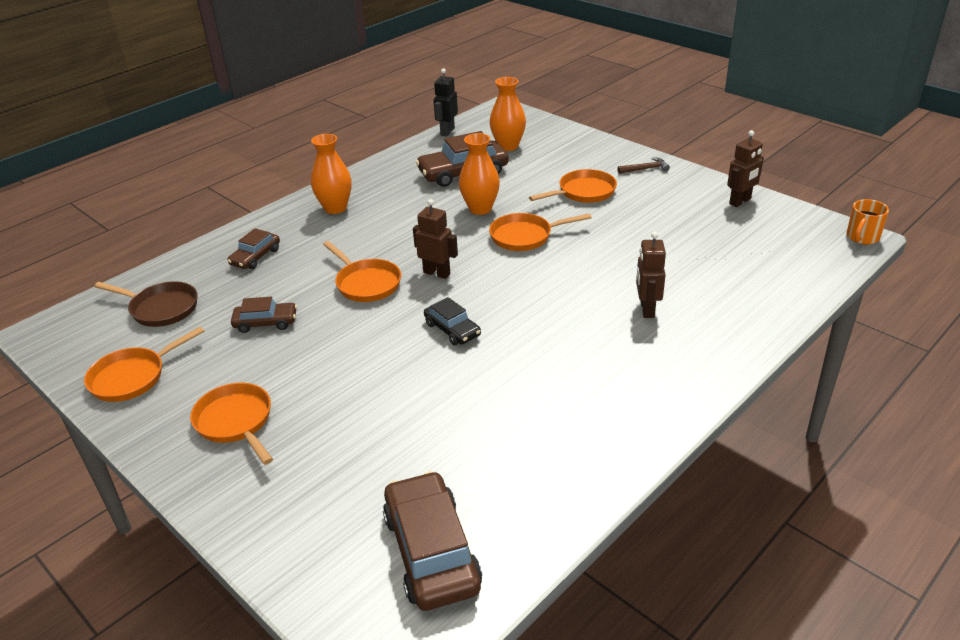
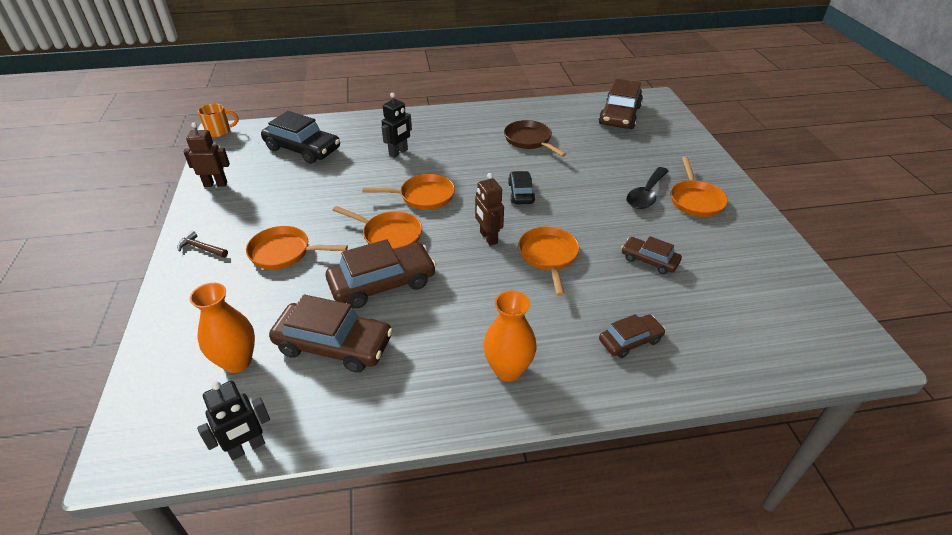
camera: 145 degrees left, 5 degrees up
orange pan [84,327,204,402] -> orange pan moved to [362,174,455,210]
brown pan [94,281,197,327] -> brown pan moved to [504,120,567,157]
orange vase [459,133,500,215] -> brown car [326,239,436,309]
brown robot [636,232,666,318] -> black robot [381,93,412,158]
none -> black car [261,111,340,164]
none -> black spoon [627,167,669,209]

